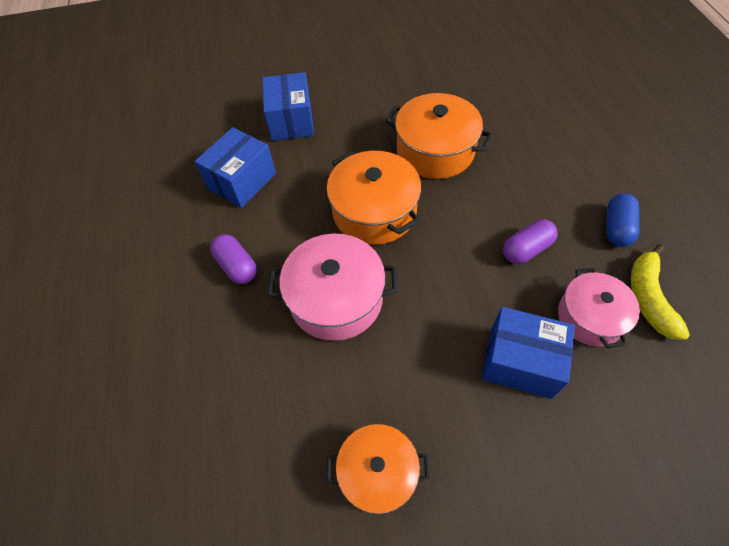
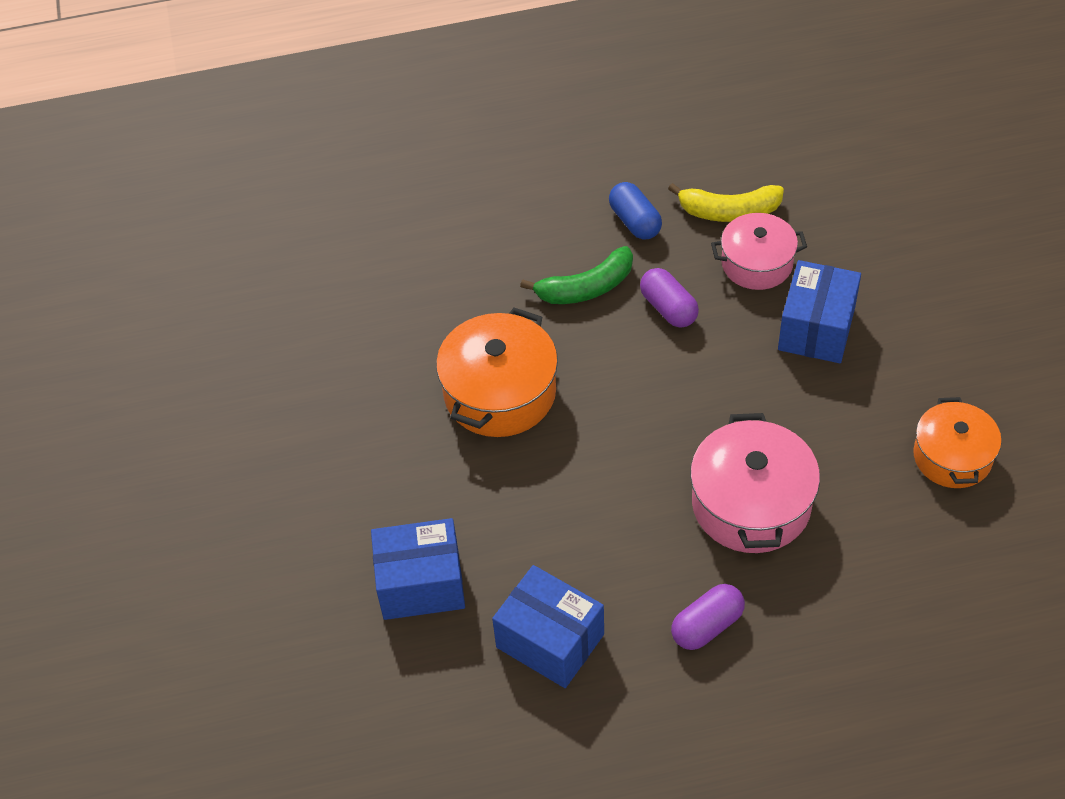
camera: 90 degrees left, 5 degrees down
orange pot [327,151,421,245] -> none
blue capsule [606,193,639,247] -> blue capsule turned 45 degrees clockwise [609,182,662,240]
none -> green banana [520,246,633,304]

